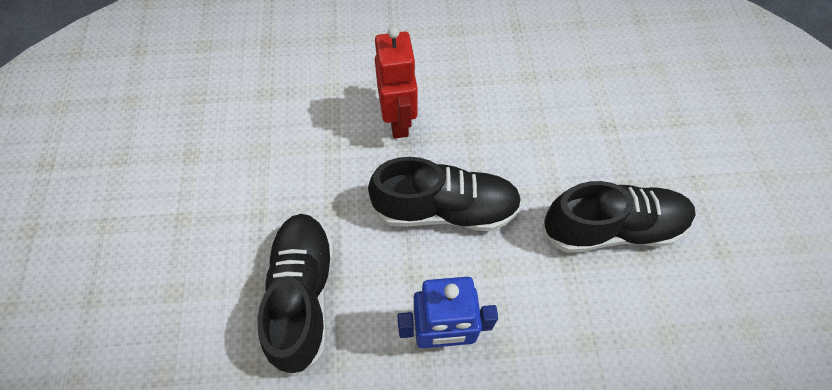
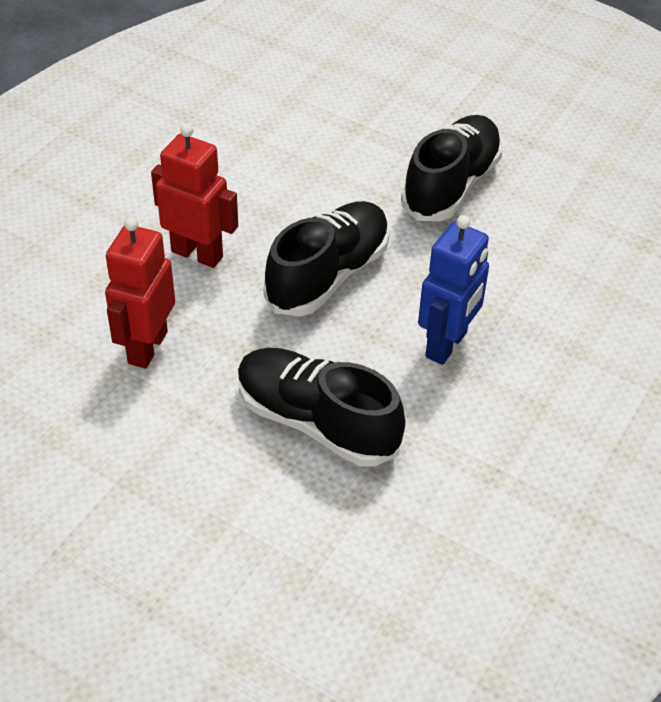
camera: 55 degrees left, 15 degrees down
none -> red robot [105,217,175,369]

